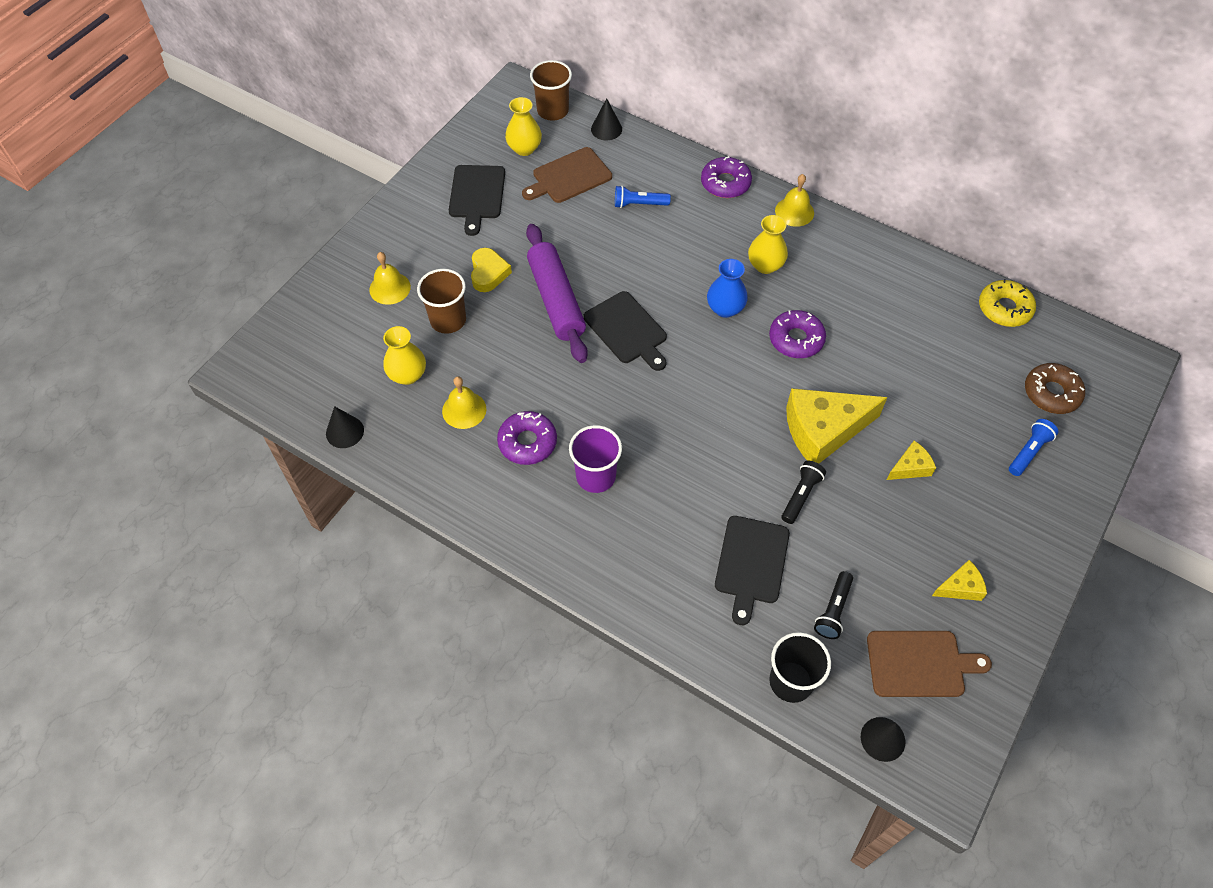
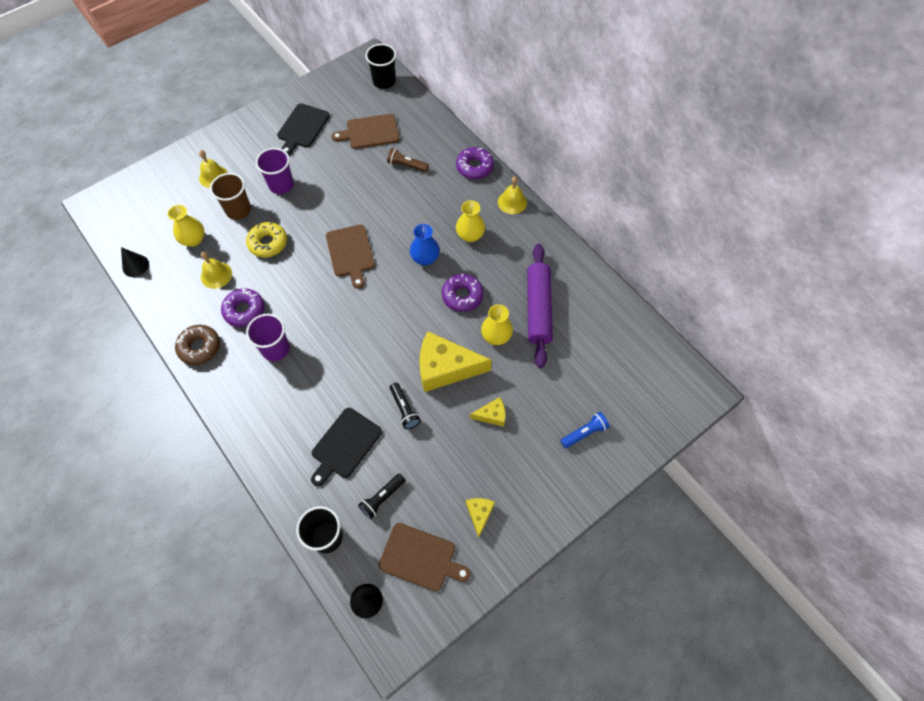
camera: 20 degrees right, 5 degrees up
yellow heart [471,248,512,292] -> purple cup [256,148,294,194]
yellow vase [505,97,542,156] -> yellow vase moved to [481,304,513,345]
purple rolling pin [526,224,588,363] -> purple rolling pin moved to [527,244,553,368]
brown cup [530,60,572,121] -> black cup [365,44,396,89]
black cutting board [584,291,667,371] -> brown cutting board [326,225,375,289]
black cone [591,98,622,140] -> none
blue flashlight [615,186,671,208] -> brown flashlight [387,148,429,172]
black flashlight [782,461,826,524] -> black flashlight turned 105 degrees clockwise [390,383,421,429]
yellow cheese [932,560,987,601] -> yellow cheese turned 90 degrees counterclockwise [466,498,495,538]
yellow donut [979,279,1036,327] -> yellow donut moved to [246,222,287,258]
brown donut [1025,363,1085,414] -> brown donut moved to [175,325,220,365]

